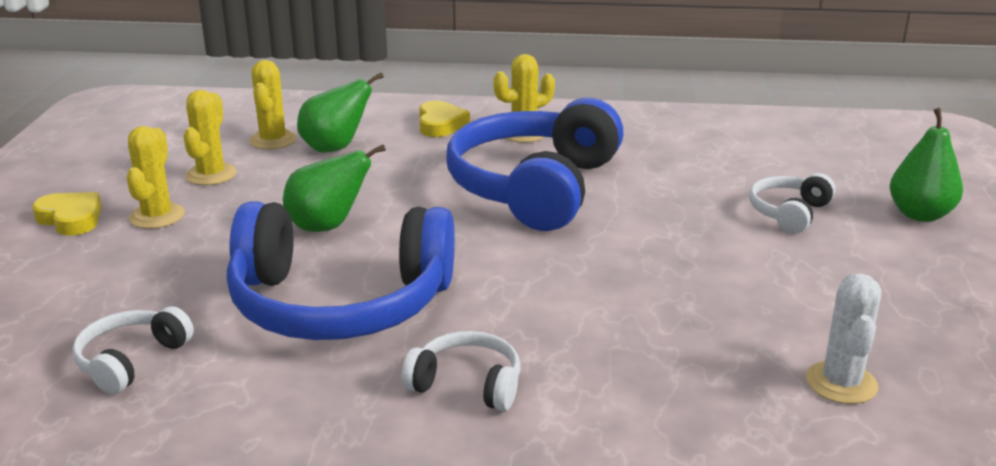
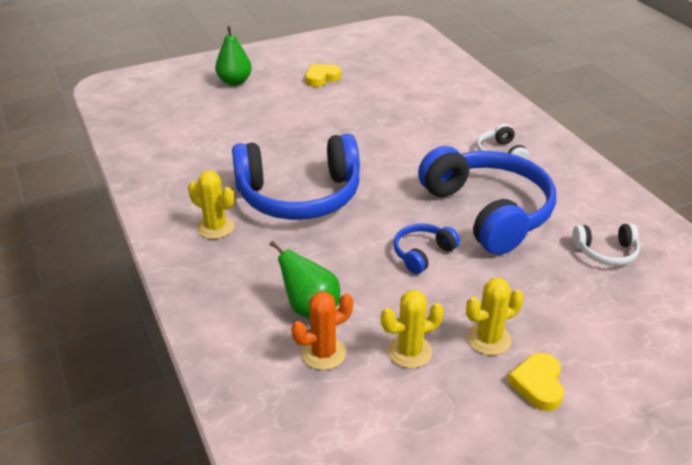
camera: 120 degrees left, 10 degrees up
yellow cactus [249,60,297,150] -> orange cactus [291,291,353,370]
green pear [283,144,386,232] -> blue headphones [393,223,460,274]
yellow heart [419,100,470,137] -> yellow heart moved to [305,64,341,87]
white headphones [749,173,836,233] -> none
white cactus [806,273,881,404] -> none

